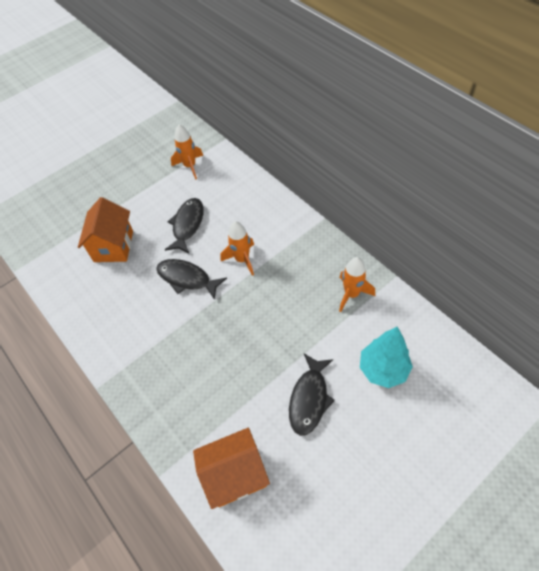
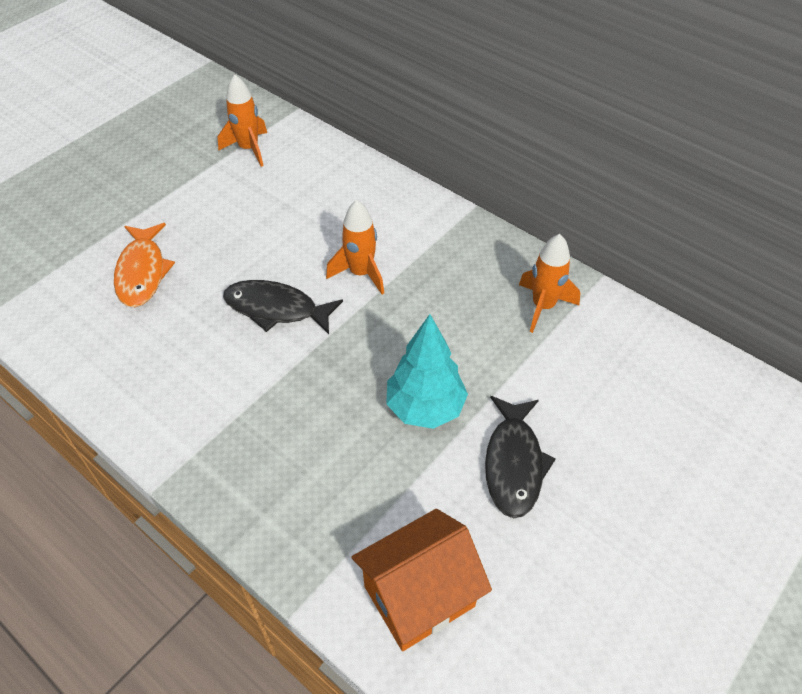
camera: 15 degrees left, 5 degrees down
orange house [78,197,133,262] -> orange fish [114,223,175,307]
black fish [165,198,204,253] -> none
turquoise tree [360,327,413,388] -> turquoise tree moved to [386,314,468,429]

